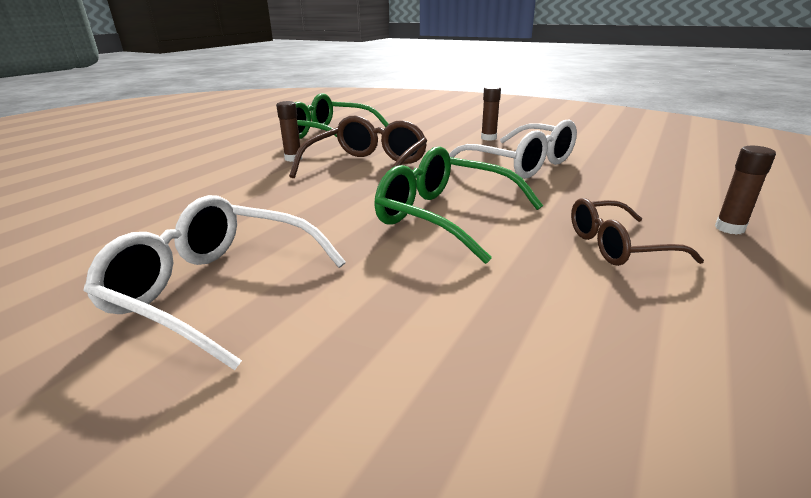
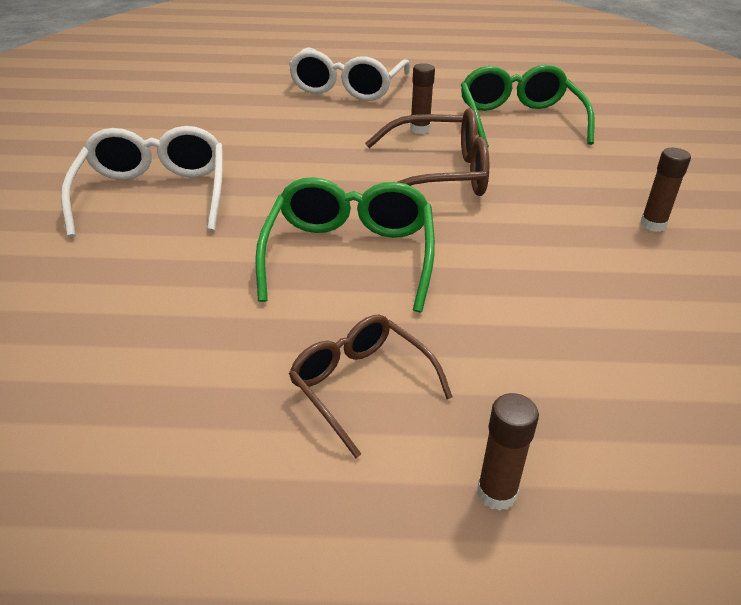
camera: 60 degrees right, 10 degrees up
white glasses [449,120,577,179] -> white glasses moved to [289,47,410,101]

